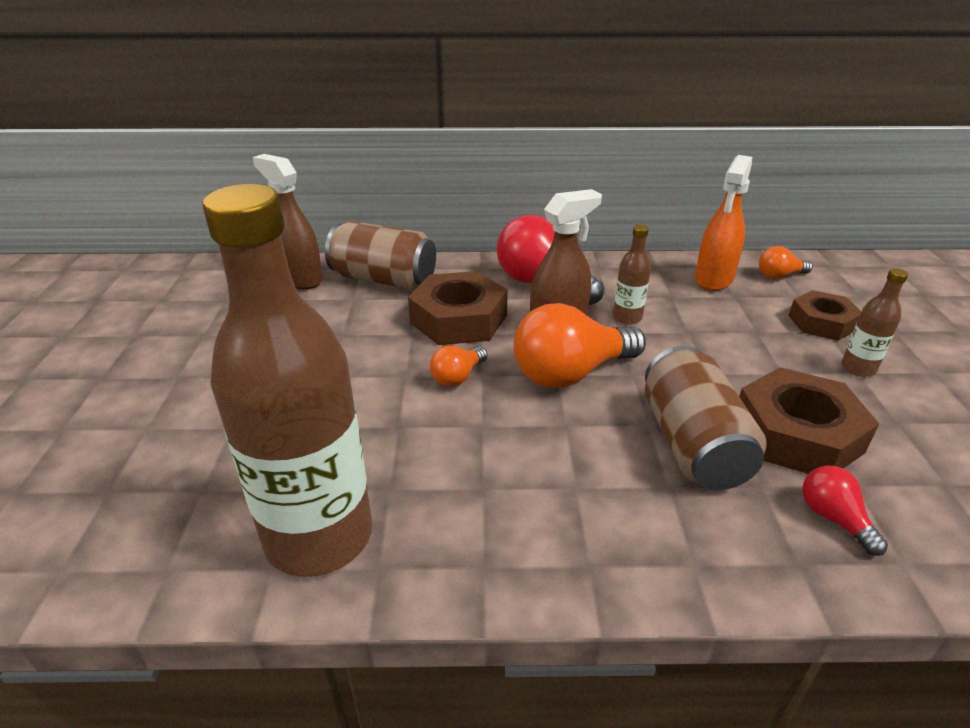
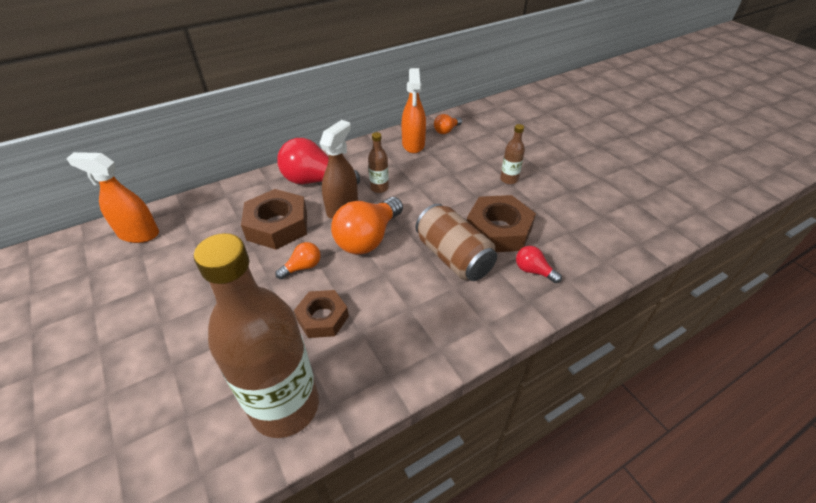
camera: 30 degrees left, 10 degrees up
brown spray bottle [253,154,323,289] -> orange spray bottle [66,152,159,243]
brown can [325,221,436,290] -> none
orange light bulb [430,345,487,387] -> orange light bulb turned 135 degrees counterclockwise [275,242,321,279]
brown nut [788,290,861,341] -> brown nut moved to [294,290,349,338]

